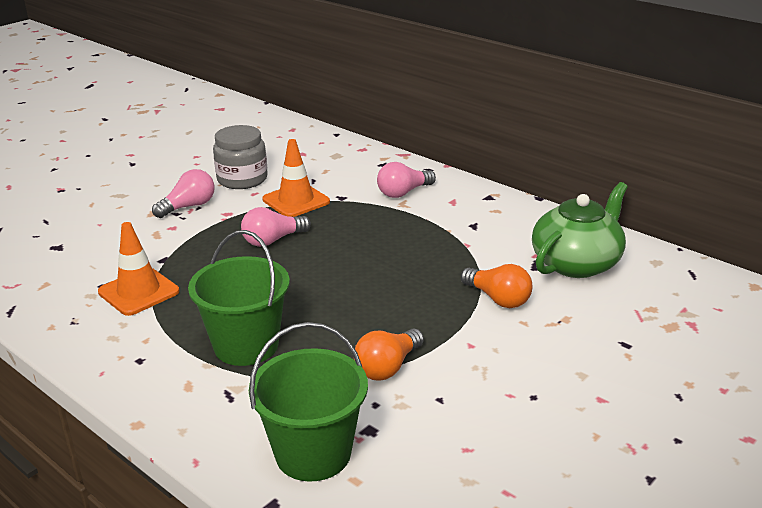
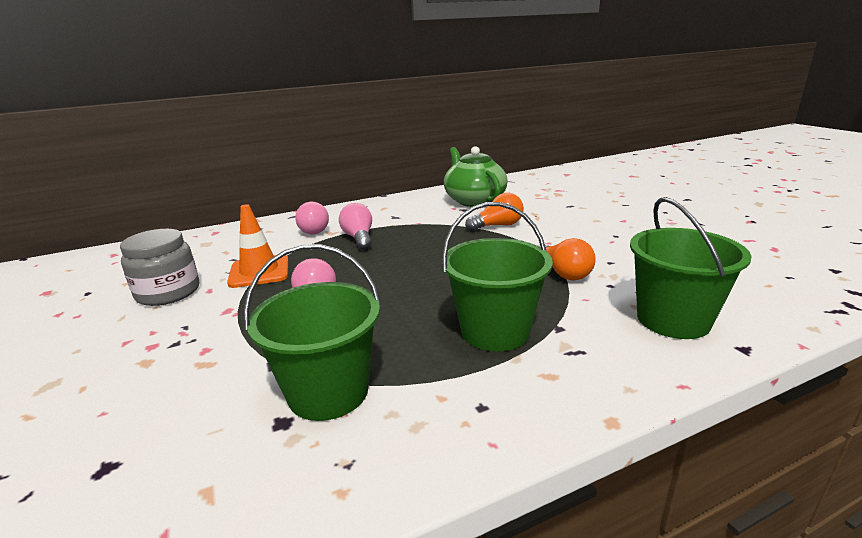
camera: 65 degrees left, 5 degrees down
orange traffic cone [98,222,179,316] -> green bucket [244,244,381,421]
pink light bulb [152,169,214,218] -> pink light bulb moved to [339,203,372,250]

